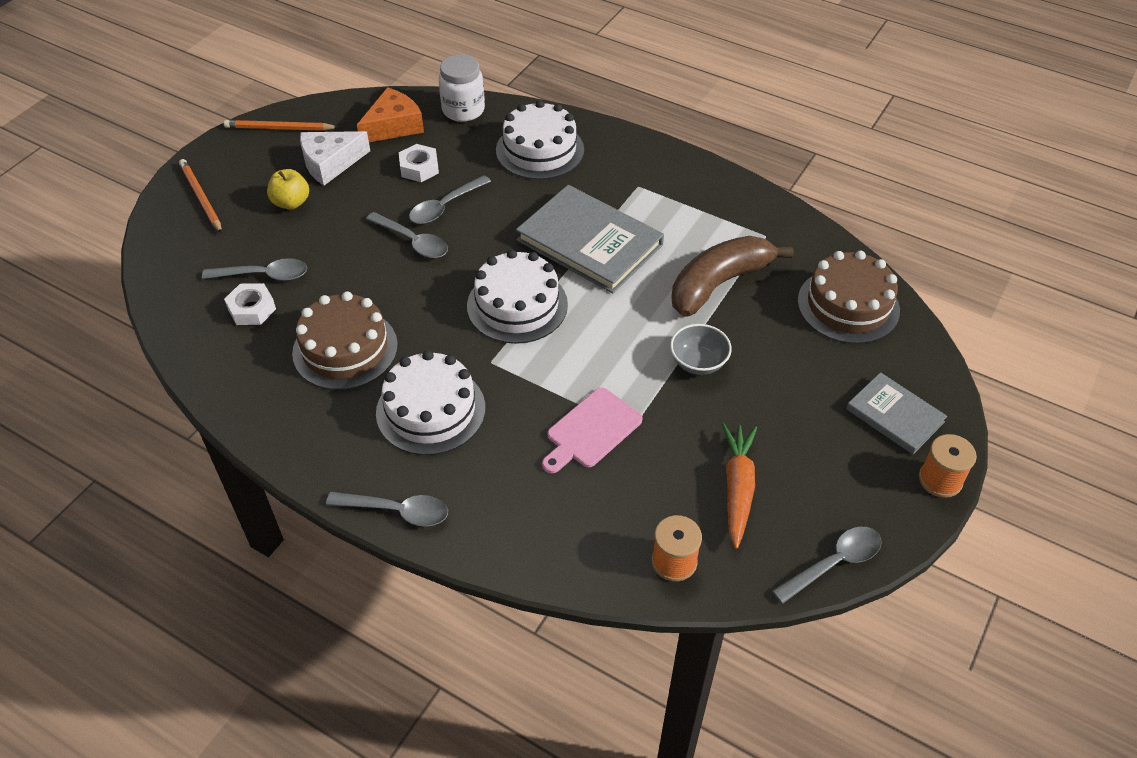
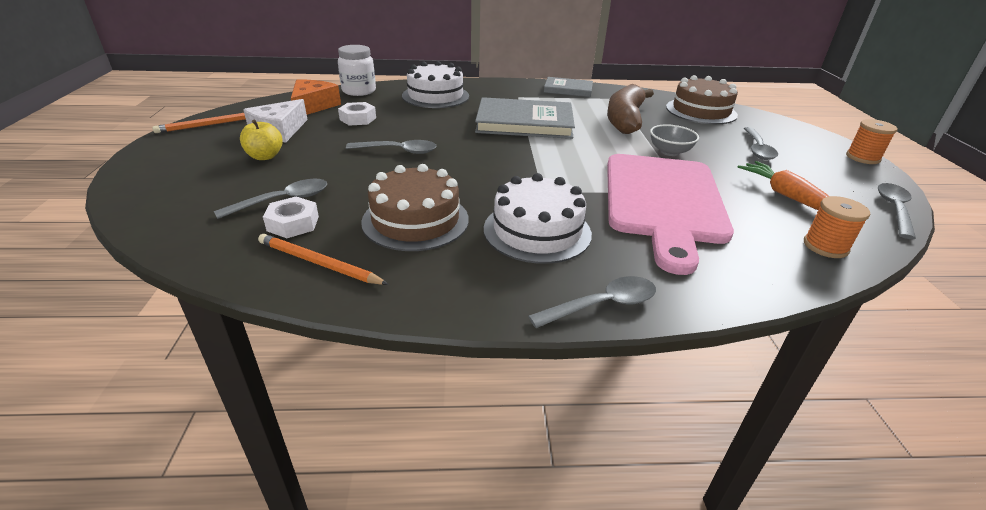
camera: 35 degrees left, 15 degrees down
orange pencil [179,159,222,233] -> orange pencil moved to [258,234,389,285]
grey spoon [409,175,491,224] -> grey spoon moved to [744,127,778,160]
white cake [467,250,568,344] -> none
pink cutting board [542,388,643,473] -> pink cutting board [607,154,734,275], size x2.07
grey book [846,372,947,454] -> grey book moved to [544,77,593,97]

